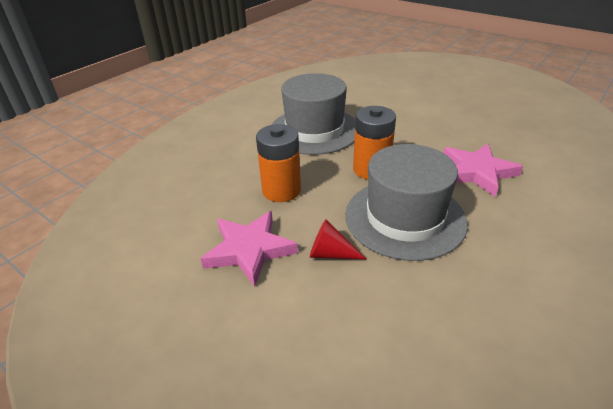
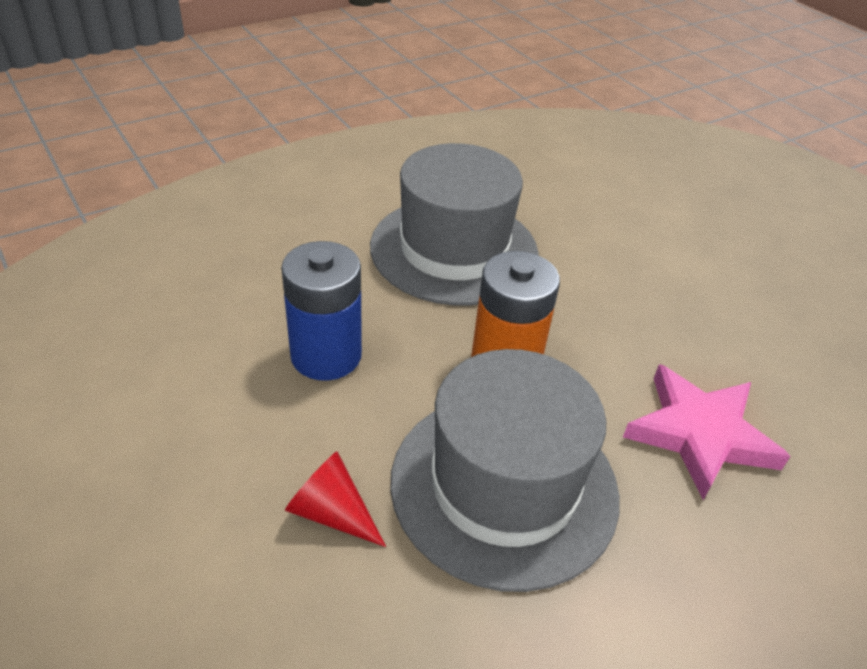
camera: 15 degrees right, 5 degrees up
pink star [201,211,298,287] -> none
orange battery [256,124,301,202] -> blue battery [281,241,362,381]

